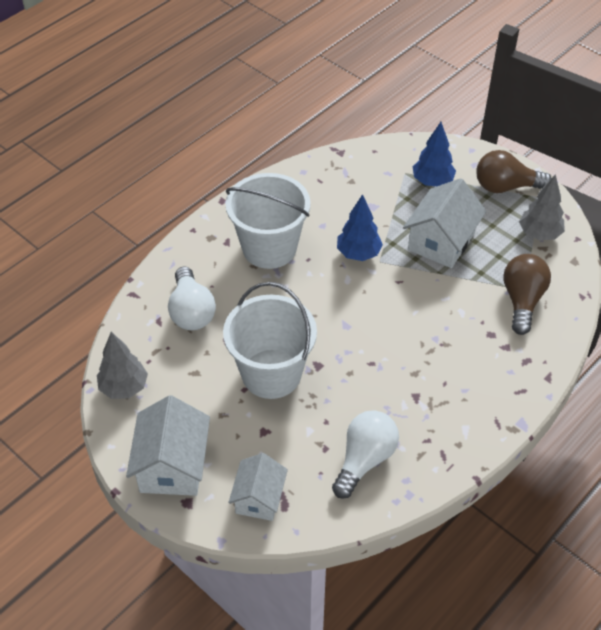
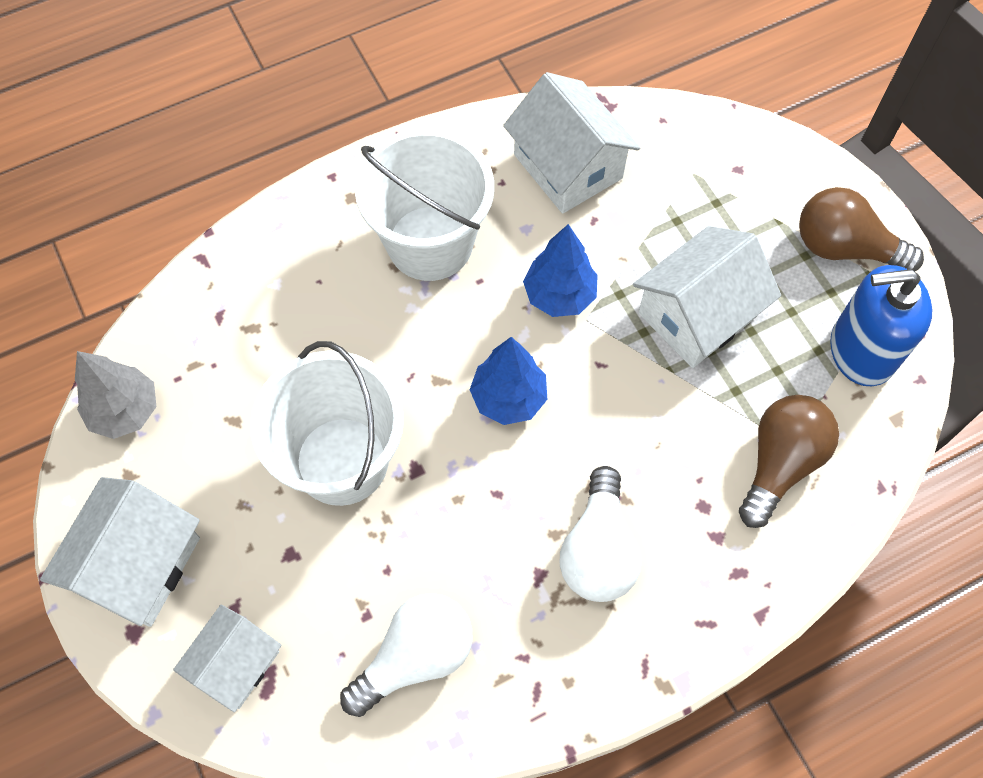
camera: 20 degrees right, 15 degrees up
white light bulb [168,267,216,330] -> white light bulb moved to [560,466,642,602]
blue tree [413,122,456,186] -> blue tree moved to [470,337,547,425]
grey tree [519,174,565,240] -> blue soap dispenser [830,265,932,386]
none -> white house [503,72,640,214]

